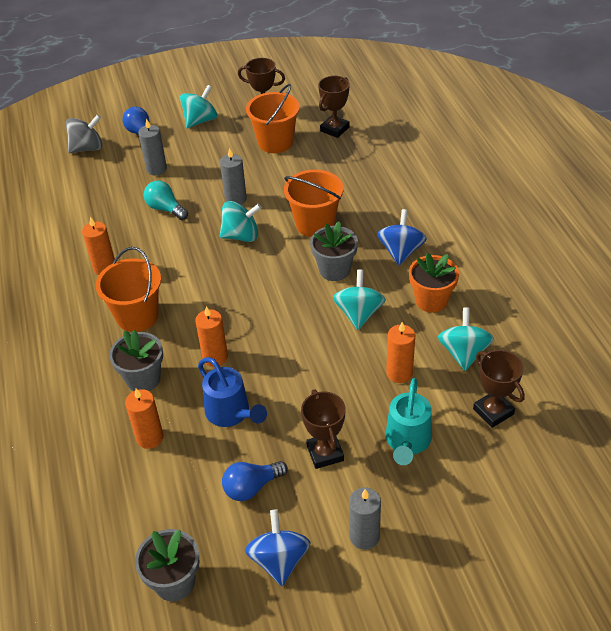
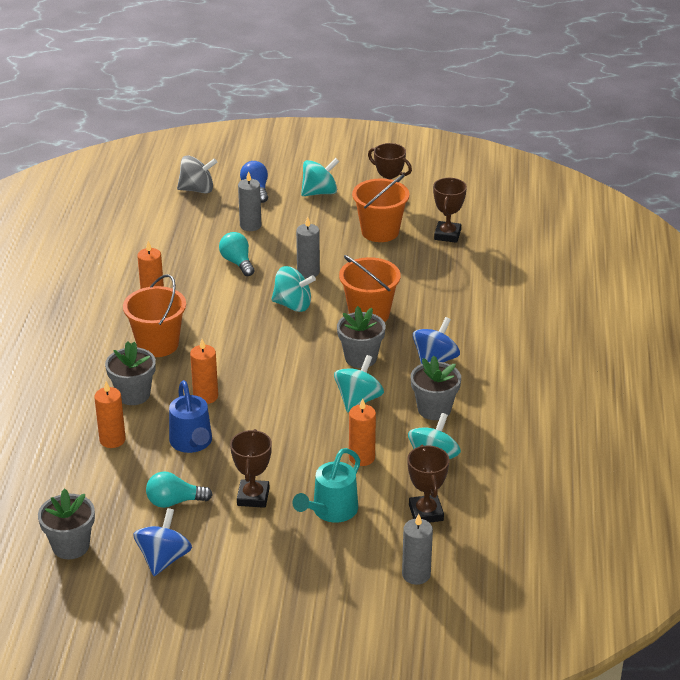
camera: 20 degrees right, 10 degrees down
blue light bulb [222,461,288,501] -> turquoise light bulb [146,472,213,508]
brown trophy [318,76,350,138] -> brown trophy turned 45 degrees counterclockwise [433,178,467,243]
grey candle [349,487,381,550] -> grey candle moved to [402,514,433,585]
orange flower pot [409,253,459,313] -> grey flower pot [411,356,461,420]

